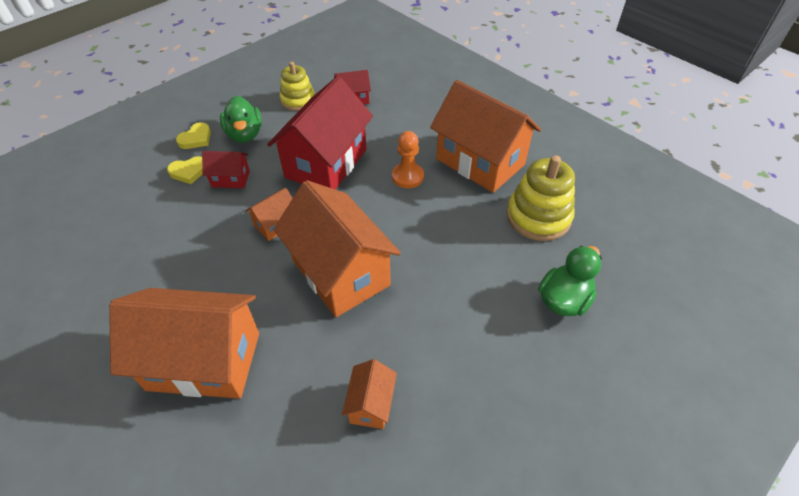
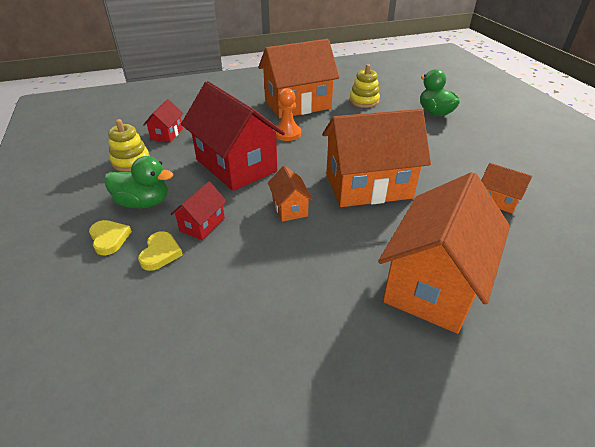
camera: 65 degrees left, 10 degrees down
yellow stacking toy [507,155,575,241] -> yellow stacking toy [349,64,380,108], size x0.66

